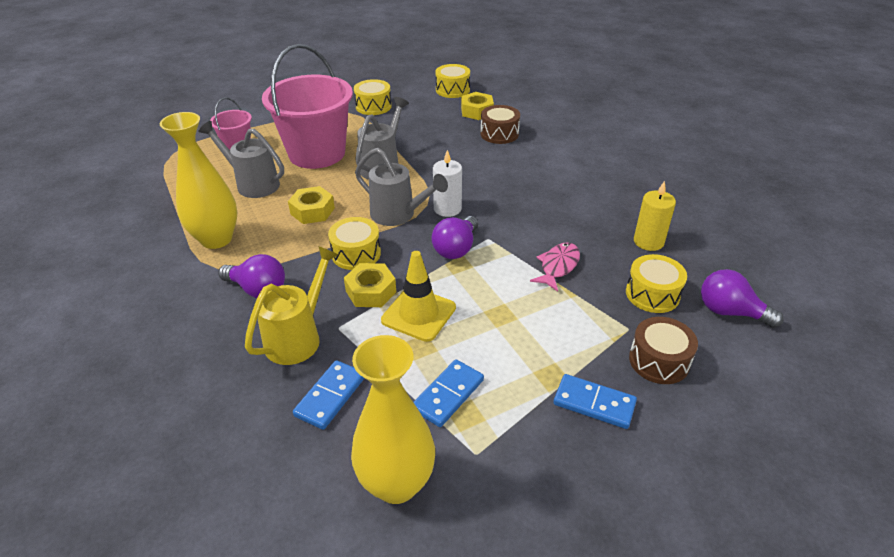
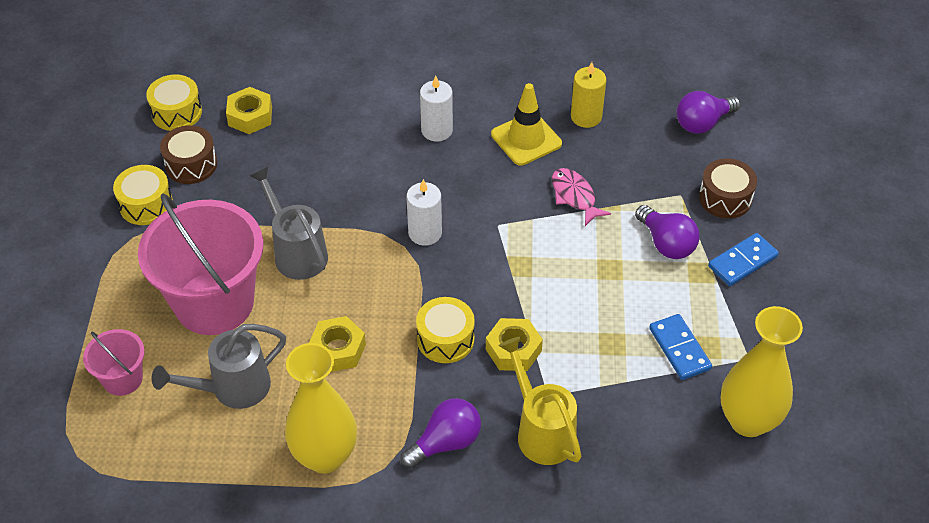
camera: 60 degrees left, 10 degrees up
blue domino [293,360,364,430] -> none
grey watering can [355,148,448,226] -> none
yellow traffic cone [381,251,456,342] -> yellow traffic cone moved to [491,83,562,166]
purple light bulb [432,216,478,259] -> purple light bulb moved to [635,205,700,259]
brown drum [480,105,520,144] -> brown drum moved to [160,125,217,184]
yellow drum [626,254,687,313] -> none
none -> white candle [420,76,453,142]

